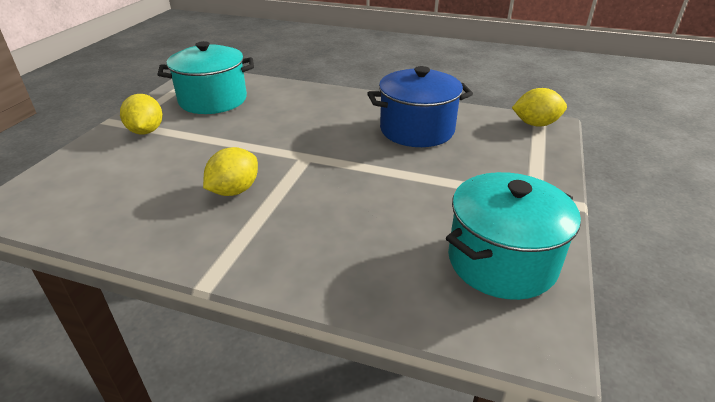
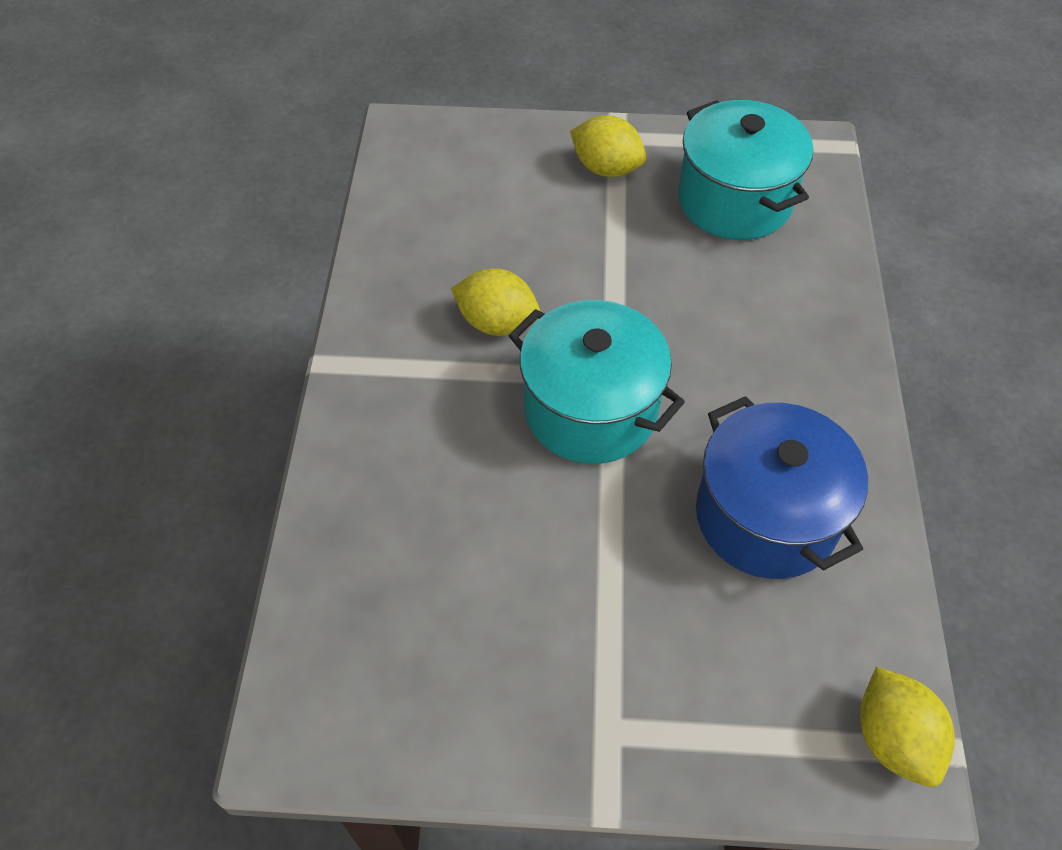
camera: 75 degrees right, 20 degrees up
yellow lemon [120,94,163,134] -> yellow lemon turned 60 degrees clockwise [570,115,646,177]
turquoise pot [446,172,581,300] -> turquoise pot moved to [509,300,685,464]

